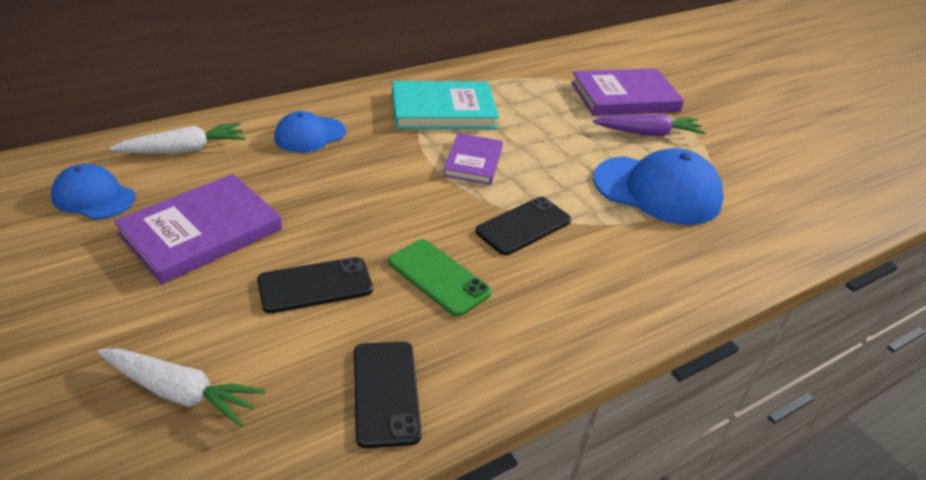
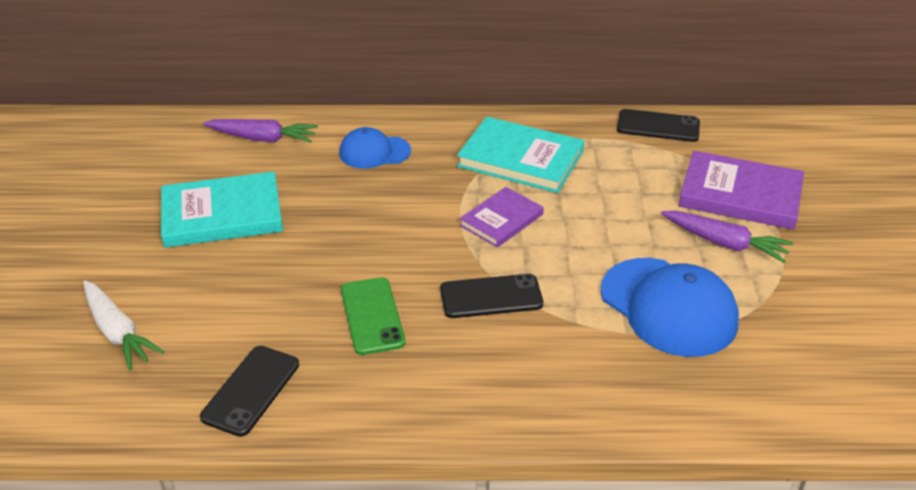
camera: 35 degrees right, 0 degrees up
blue cap [51,164,136,220] -> none
white carrot [110,122,245,154] -> purple carrot [203,119,318,143]
purple book [114,174,282,284] -> turquoise book [161,171,283,248]
black phone [257,257,373,313] -> black phone moved to [617,109,700,142]

